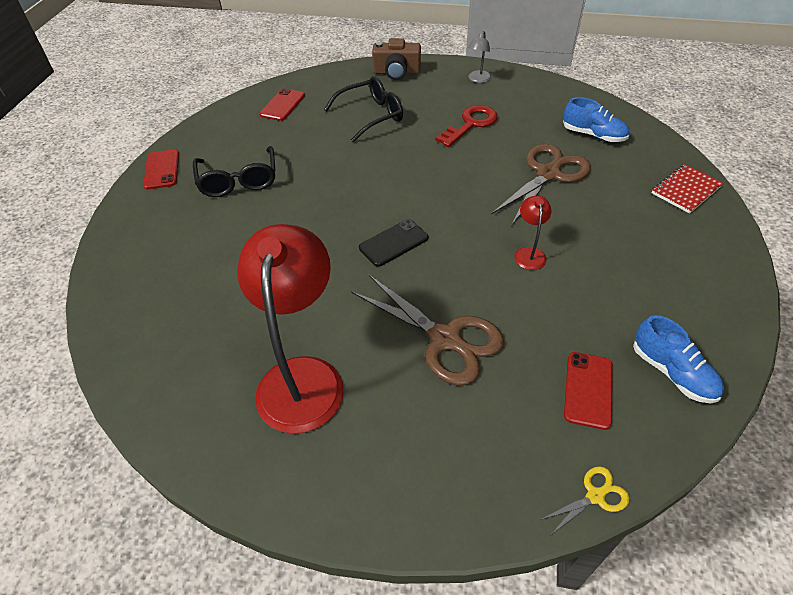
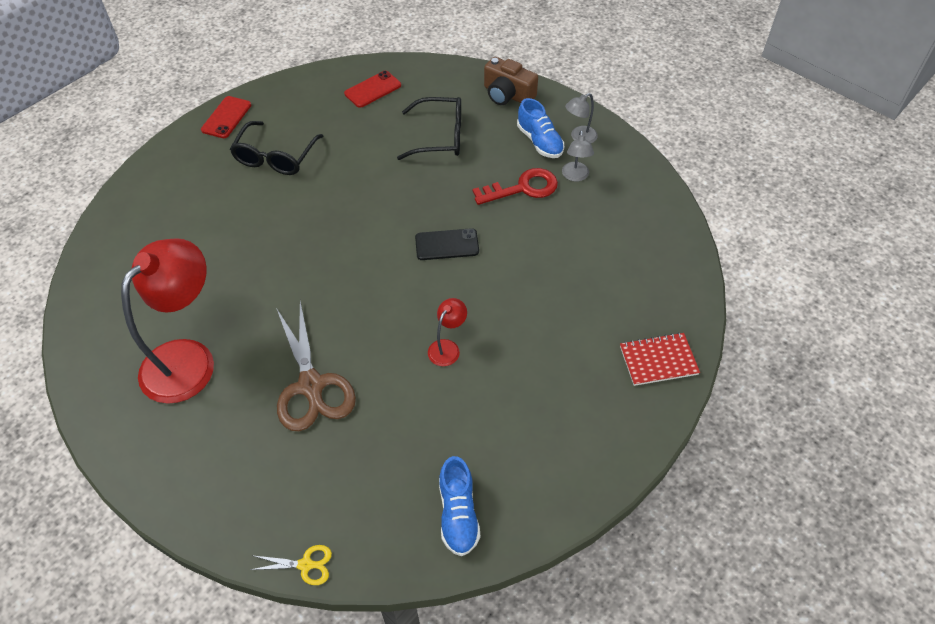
camera: 30 degrees right, 5 degrees up
black phone [359,219,428,267] -> black phone moved to [415,228,479,260]
brown scissors [491,144,591,226] -> none
blue shoe [563,97,629,142] -> blue shoe moved to [517,98,564,158]
red phone [564,352,613,430] -> none
none -> grey lamp [562,130,594,182]

